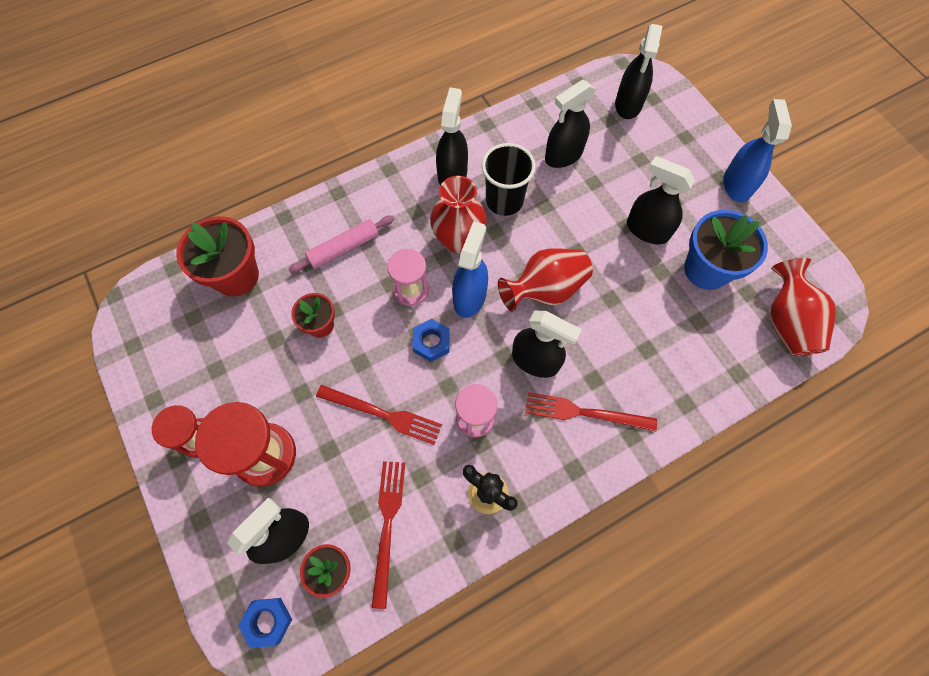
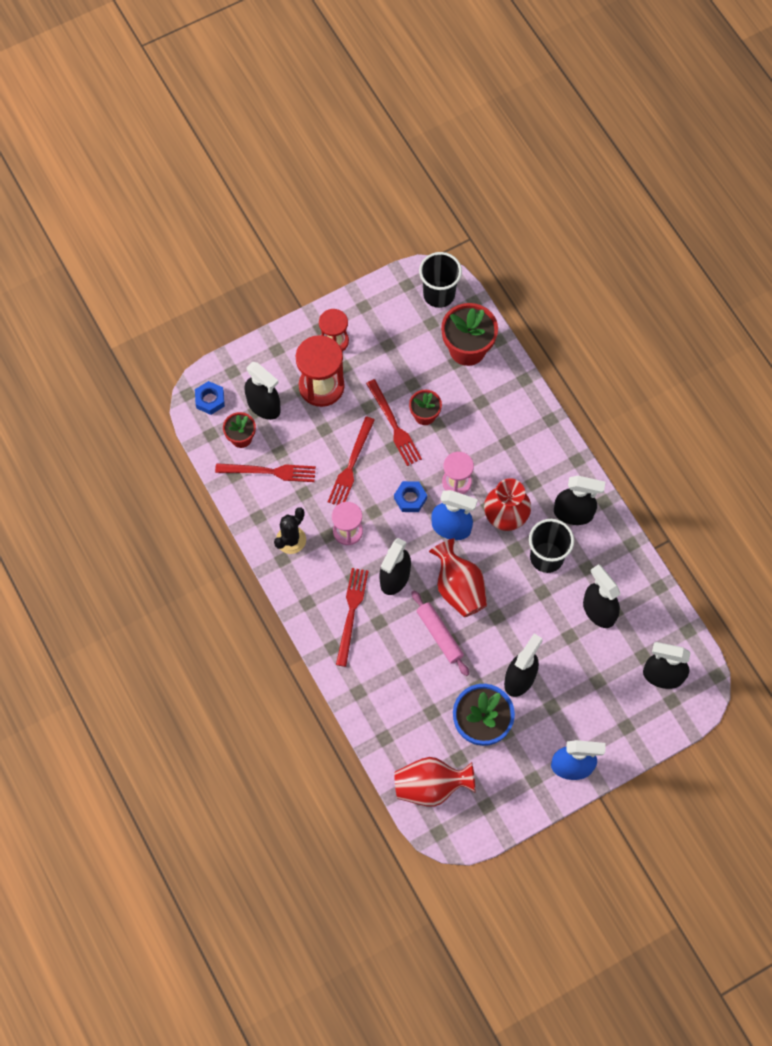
camera: 90 degrees right, 0 degrees up
pink rolling pin [288,215,394,273] -> pink rolling pin moved to [411,590,469,676]
none -> red fork [366,379,422,466]
none -> black cup [419,252,462,308]

